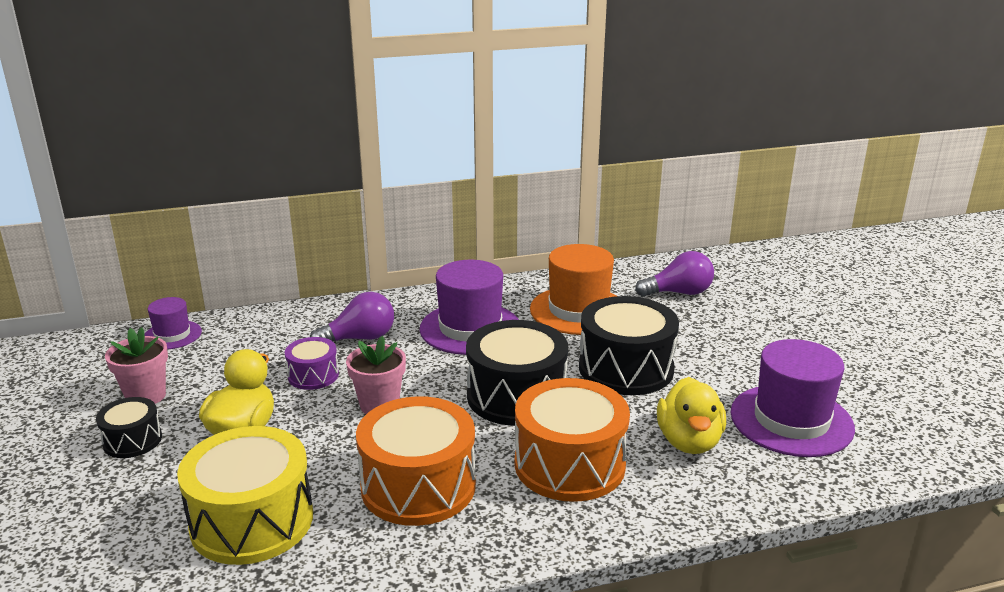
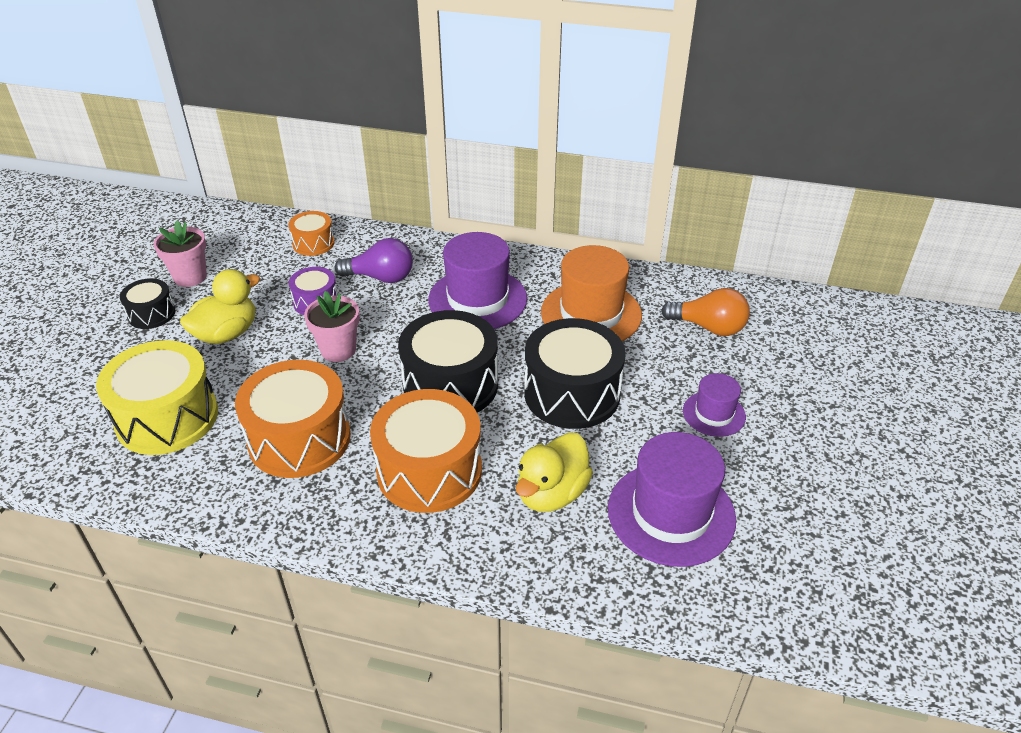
camera: 30 degrees right, 15 degrees up
purple hat [145,297,202,349] -> purple hat moved to [683,373,746,437]
purple light bulb [635,251,714,297] -> orange light bulb [661,288,750,336]
none -> orange drum [288,211,335,256]

